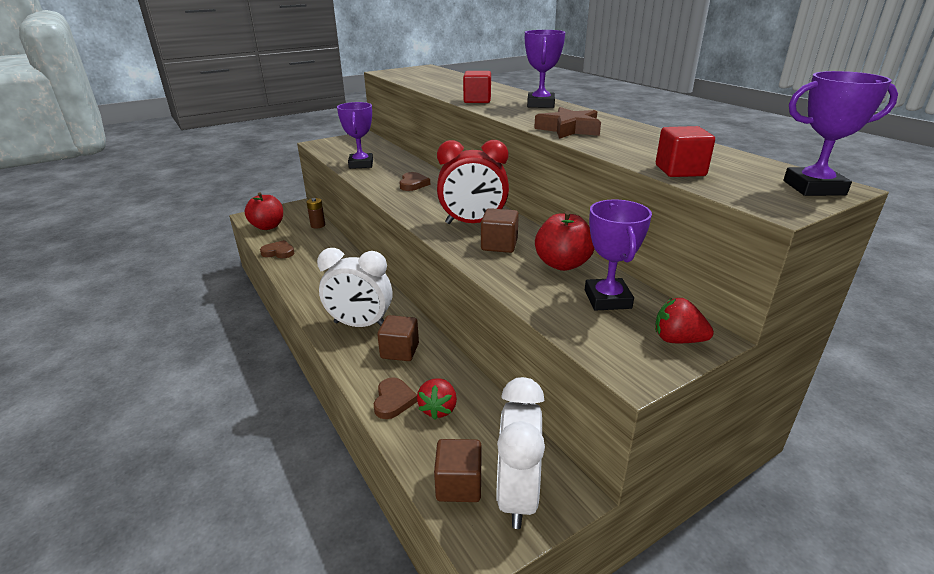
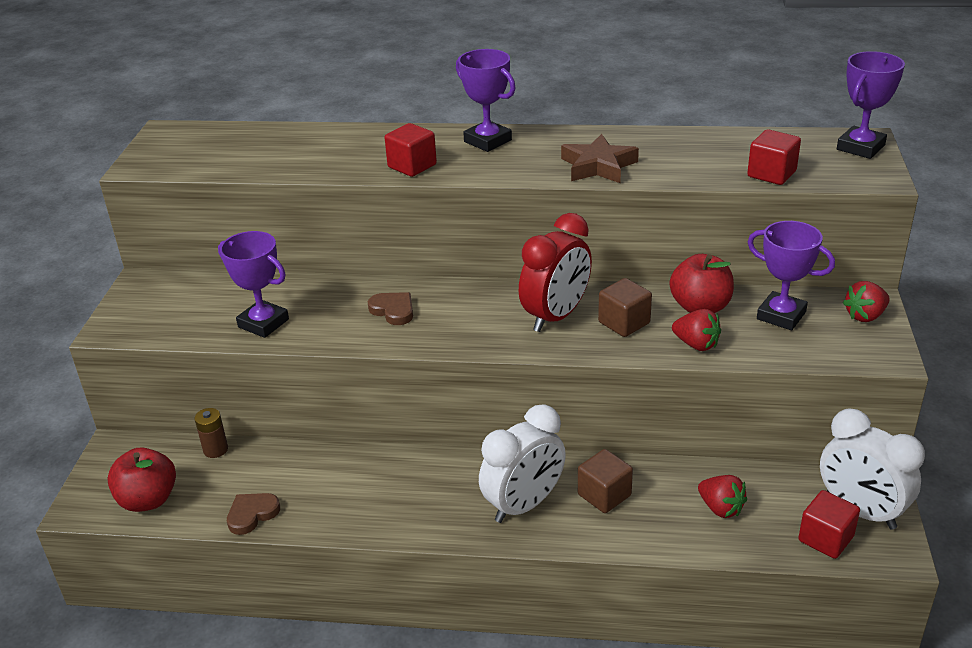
camera: 50 degrees left, 5 degrees up
brown heart [374,378,417,419] -> none
brown cube [434,439,481,502] -> red cube [798,490,860,559]
none -> red strawberry [672,309,721,351]

